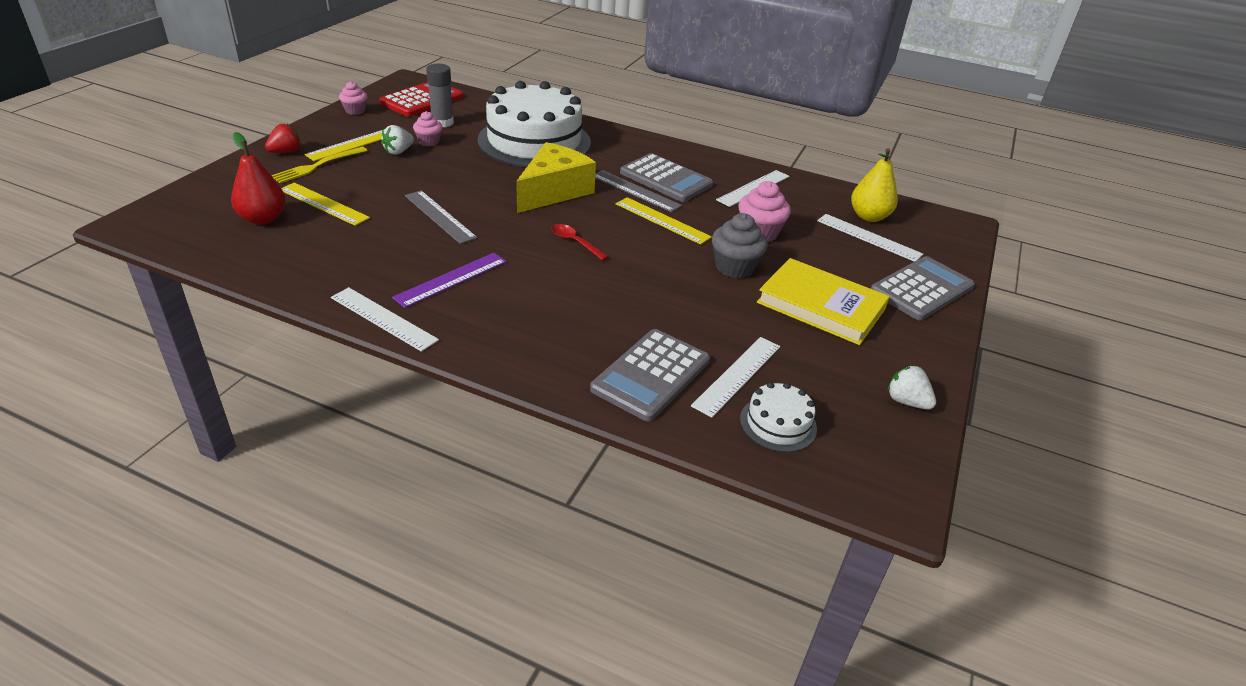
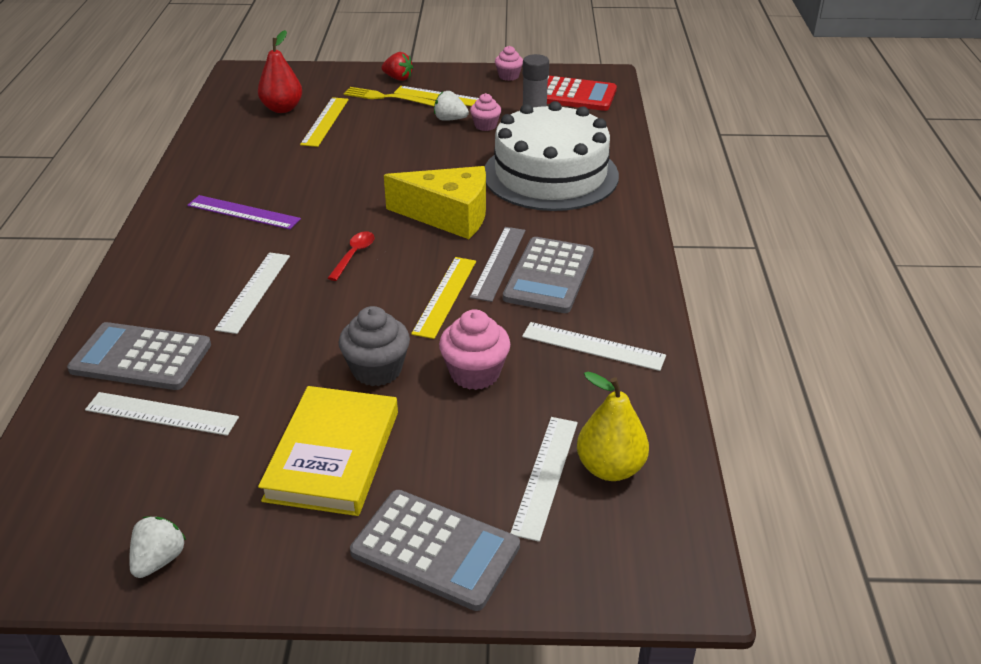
camera: 70 degrees right, 0 degrees up
white ruler [331,287,439,352] -> white ruler moved to [215,252,290,334]
grey ruler [405,190,477,244] -> none
white cake [740,382,817,452] -> none

